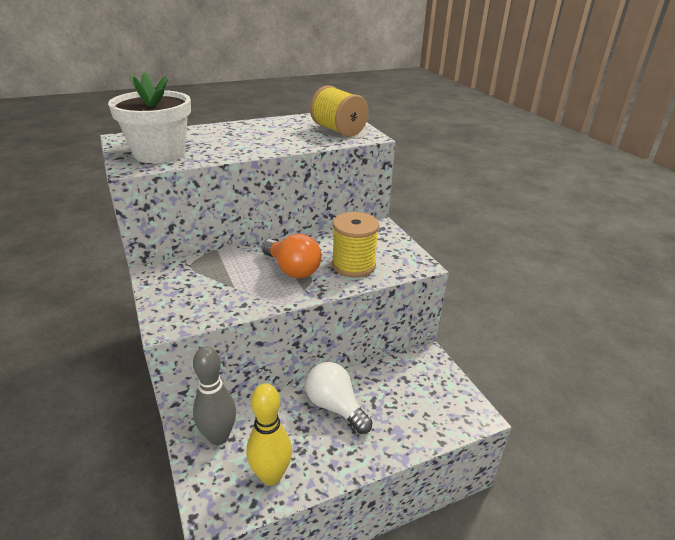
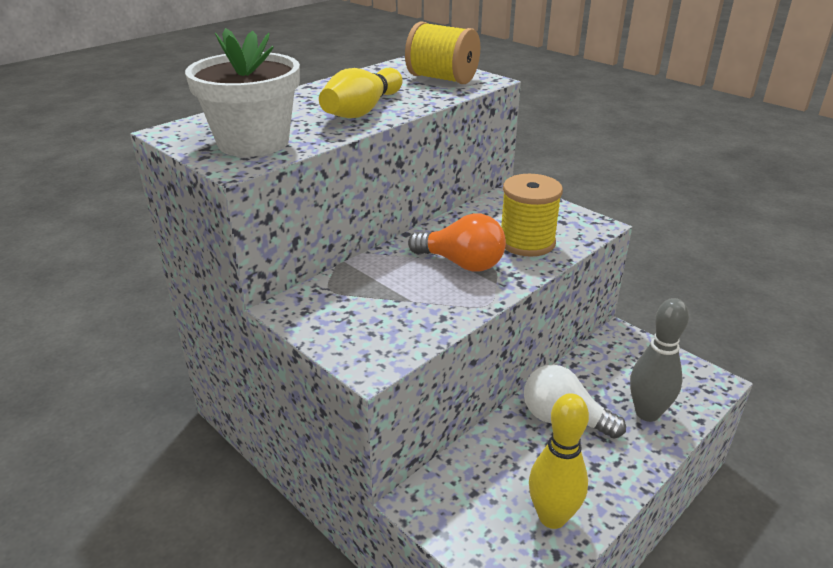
camera: 20 degrees left, 0 degrees up
grey bowling pin [193,347,236,445] -> grey bowling pin moved to [630,298,689,422]
none -> yellow bowling pin [319,68,403,118]

